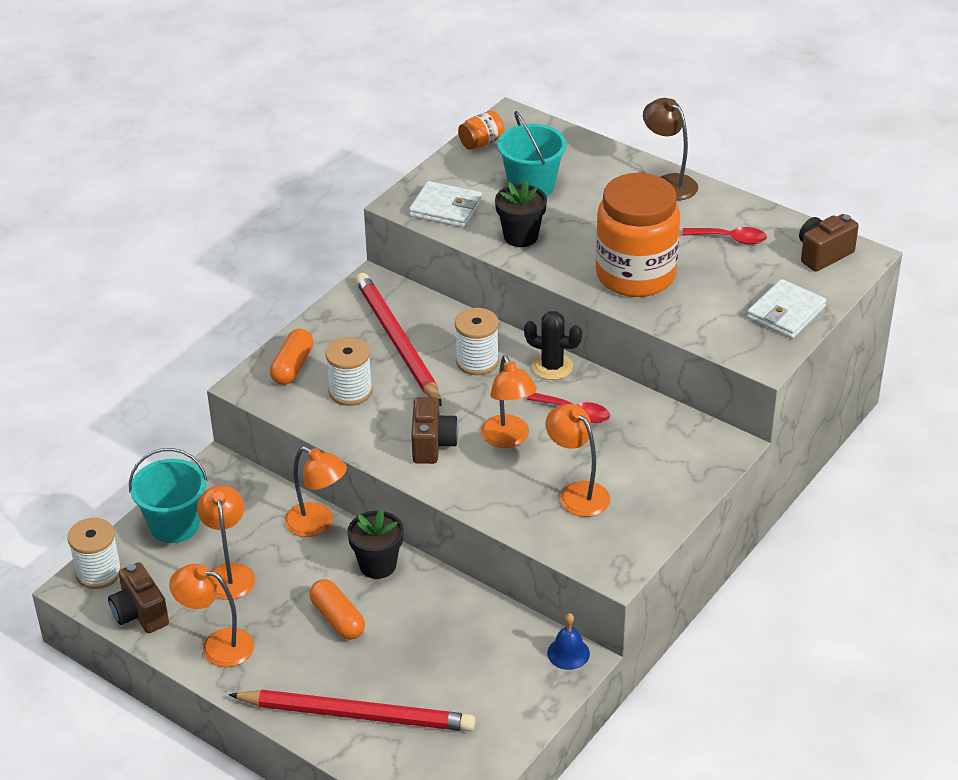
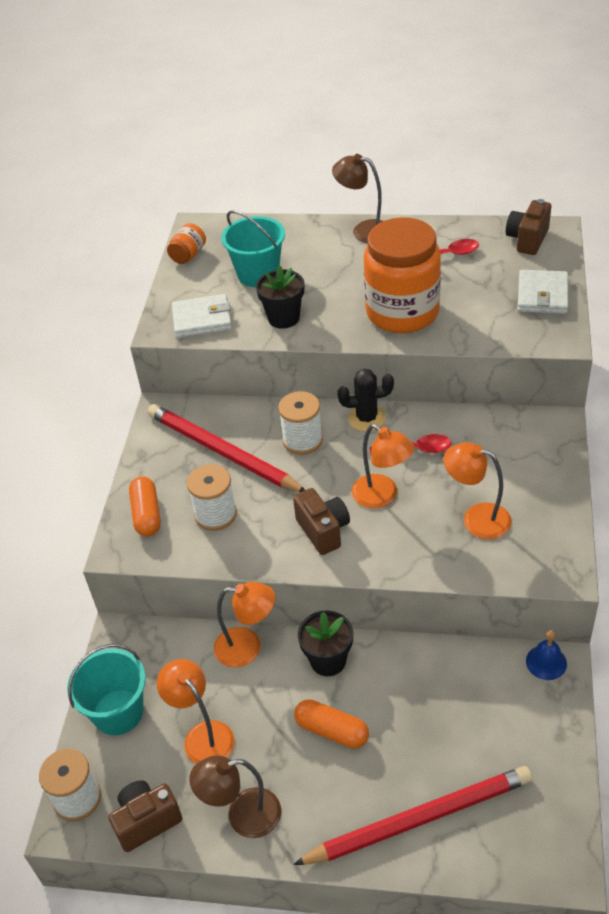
camera: 25 degrees left, 5 degrees up
brown camera [108,562,169,633] -> brown camera turned 120 degrees clockwise [108,780,182,852]
orange lamp [169,564,254,667] -> brown lamp [189,755,281,838]

